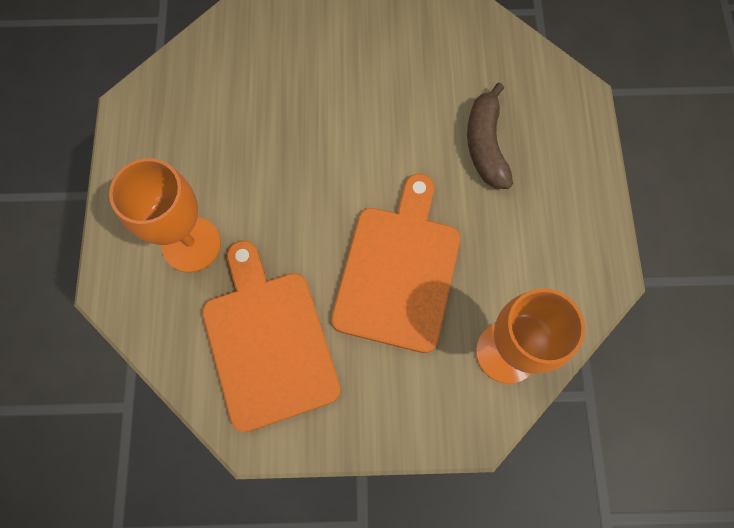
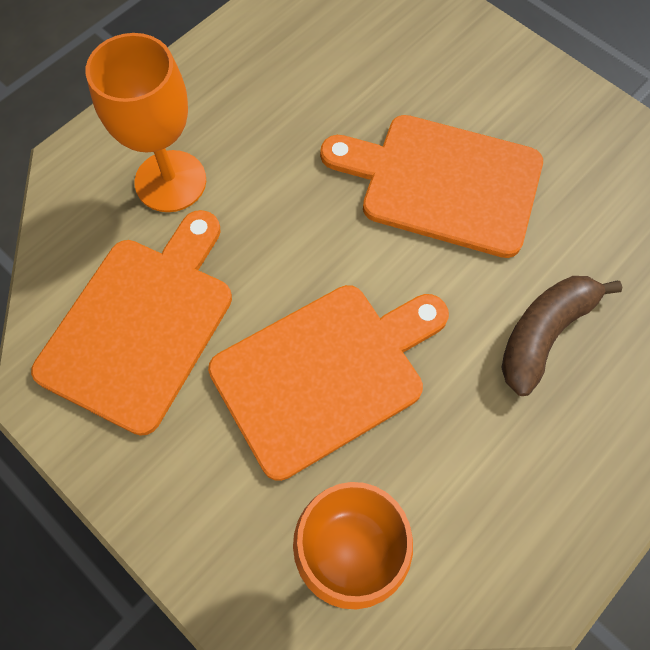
camera: 45 degrees right, 5 degrees down
none -> orange cutting board [320,115,543,258]

